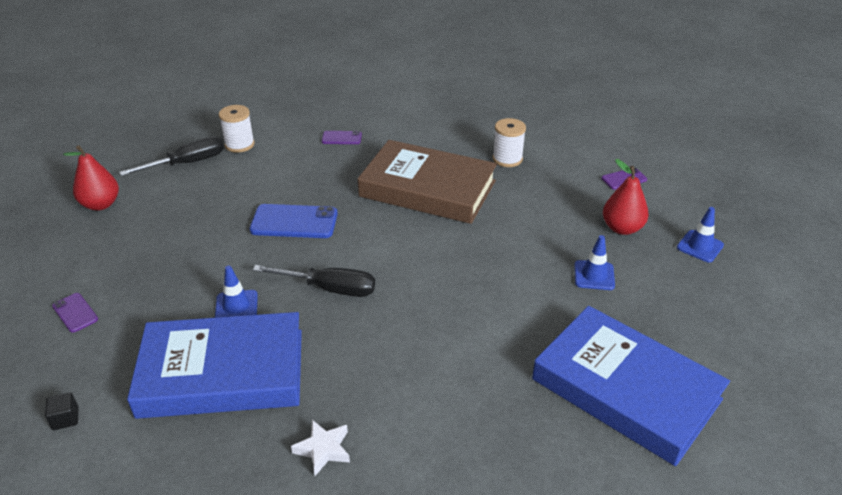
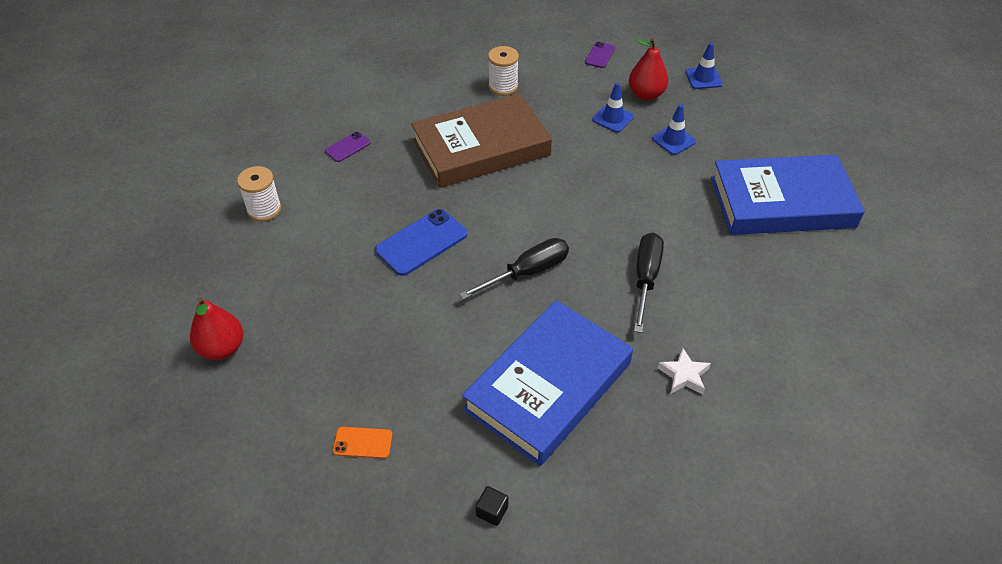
camera: 45 degrees left, 10 degrees up
purple phone [52,293,98,333] -> orange phone [333,427,393,459]
black screwdriver [119,136,224,176] -> black screwdriver moved to [634,233,664,333]
blue traffic cone [215,266,258,318] -> blue traffic cone moved to [592,82,634,132]

